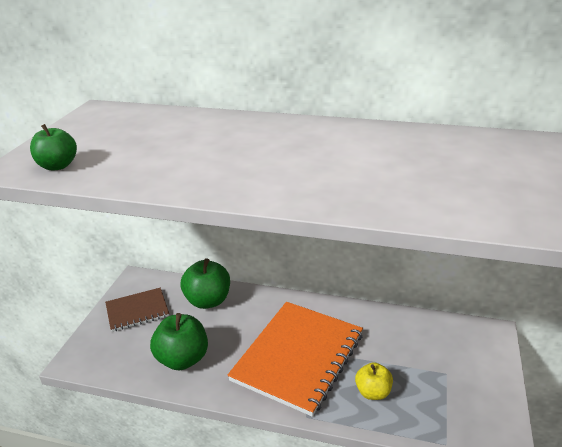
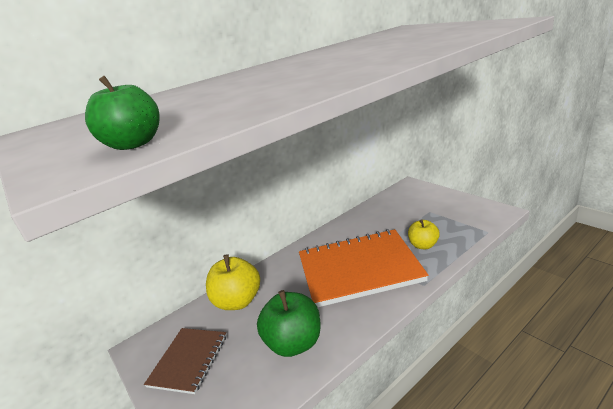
camera: 50 degrees left, 5 degrees down
green apple [180,258,230,309] -> yellow apple [206,254,260,310]
orange notebook [227,302,363,417] -> orange notebook turned 75 degrees counterclockwise [299,229,428,307]

